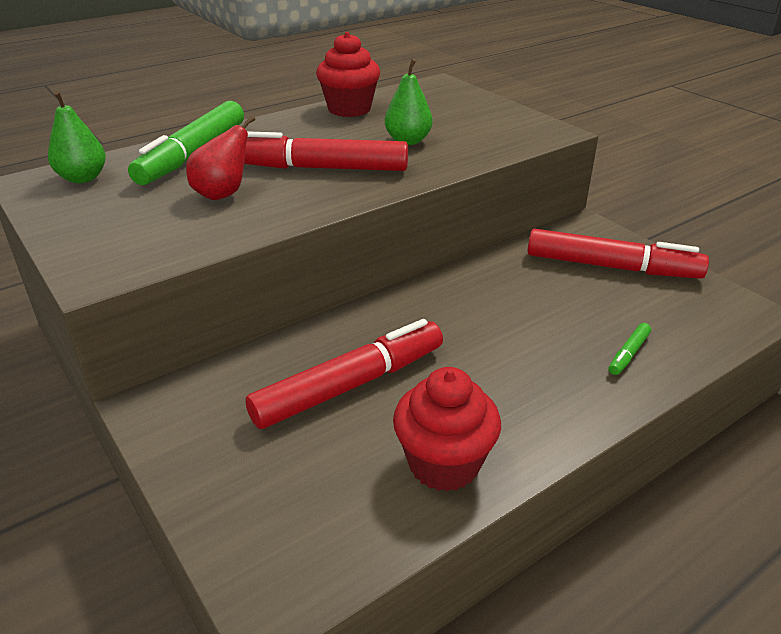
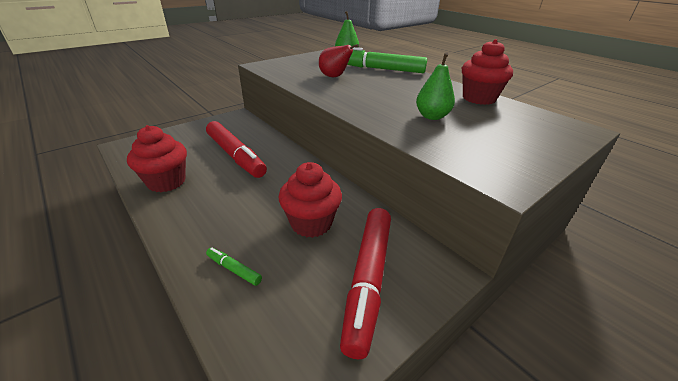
camera: 85 degrees right, 0 degrees up
red marker [244,131,408,171] -> none
none -> red cupcake [279,162,342,238]

